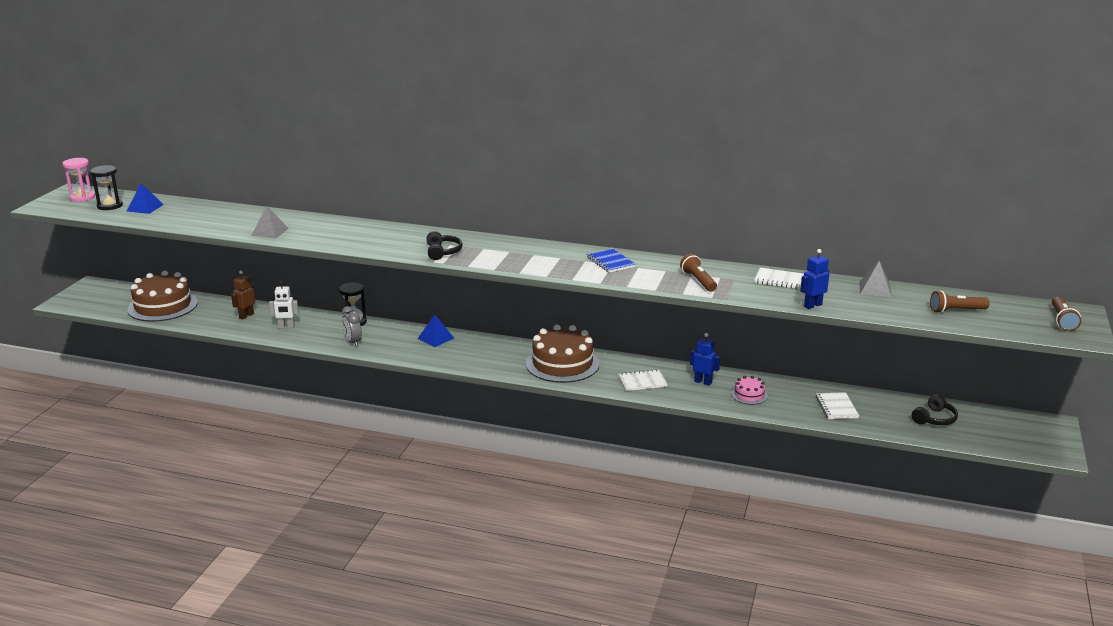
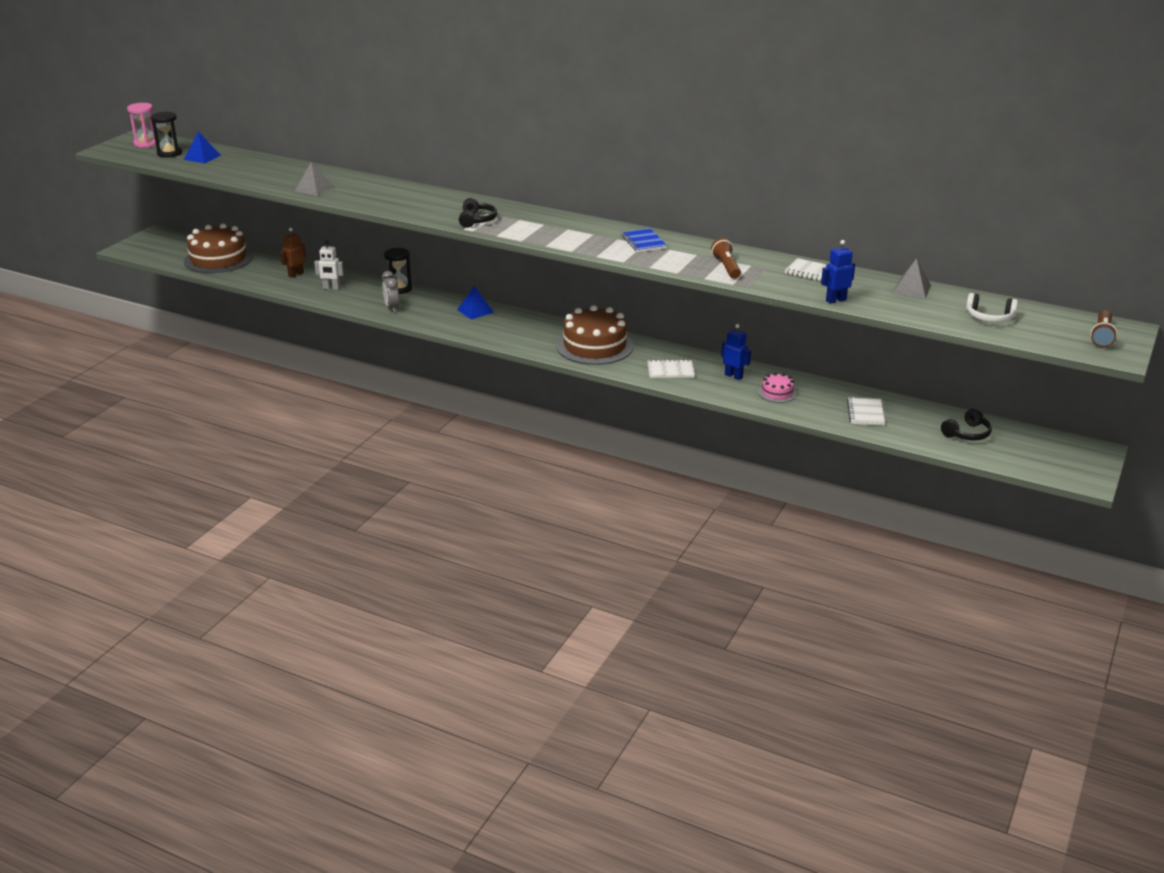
camera: 10 degrees right, 5 degrees up
brown flashlight [930,291,990,313] -> white headphones [966,293,1018,323]

